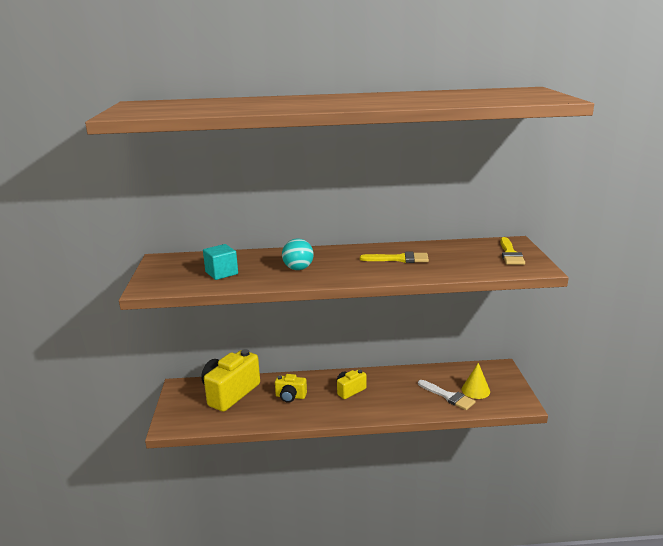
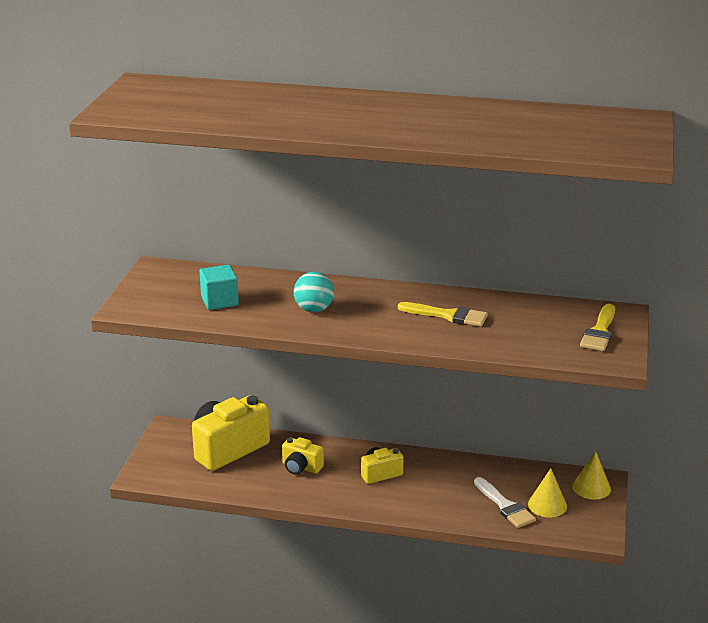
camera: 15 degrees right, 5 degrees up
none -> yellow cone [572,451,611,500]

